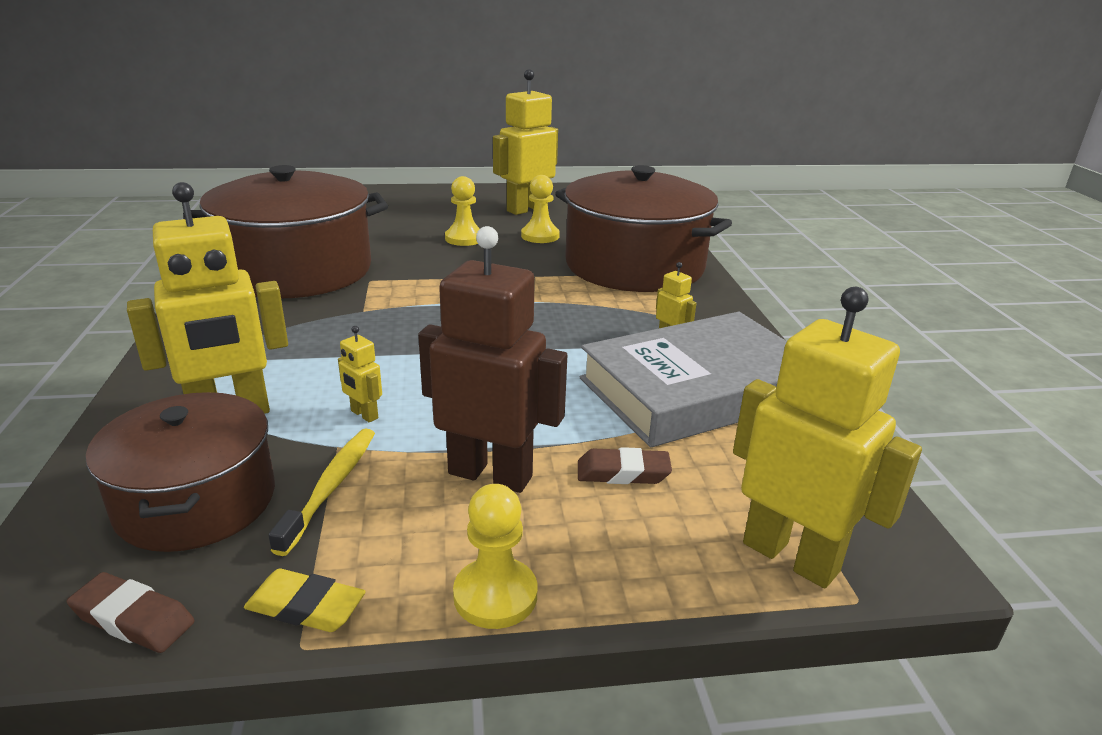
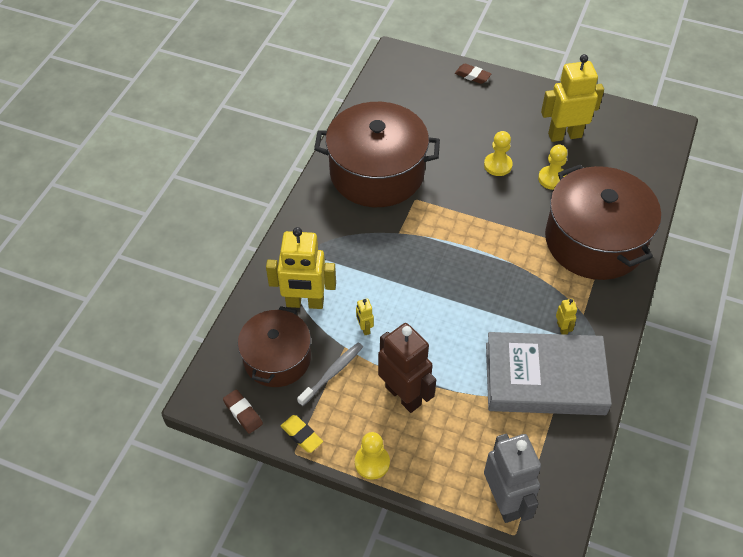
camera: 30 degrees right, 25 degrees up
yellow toothbrush [268,428,375,556] -> grey toothbrush [297,342,363,406]
brown eraser [578,447,672,484] -> brown eraser moved to [455,63,491,84]
yellow robot [733,287,922,588] -> grey robot [484,434,541,523]

